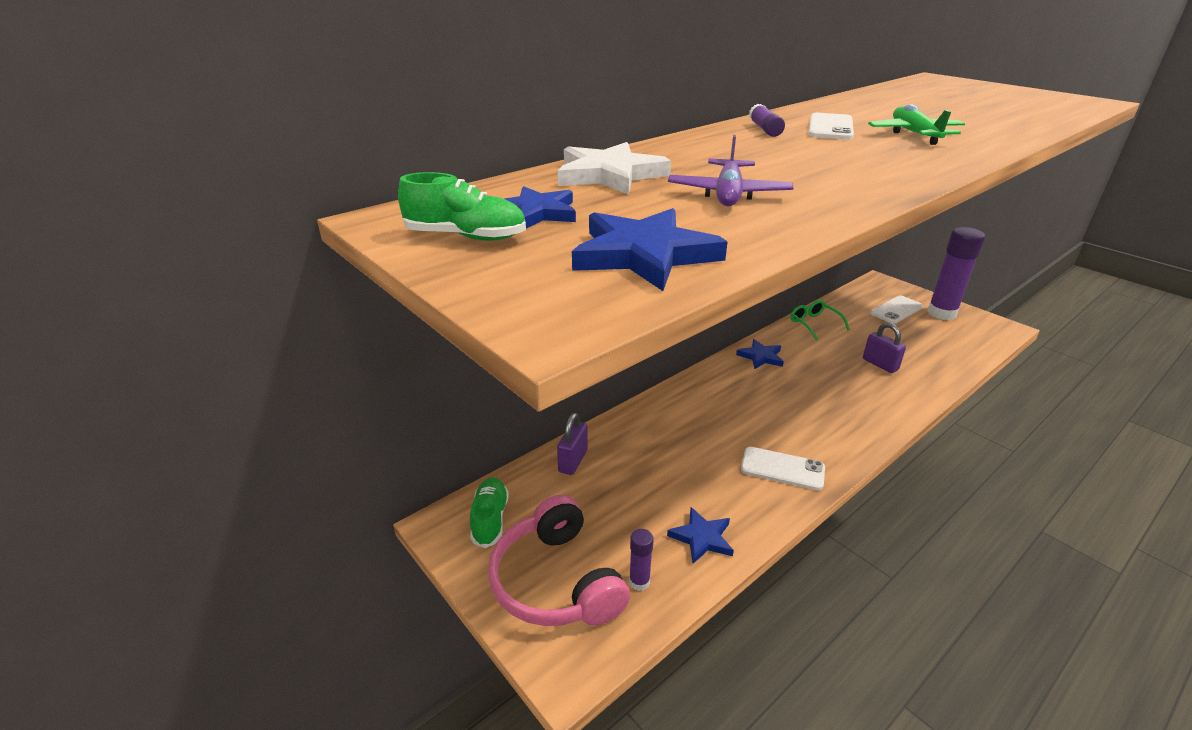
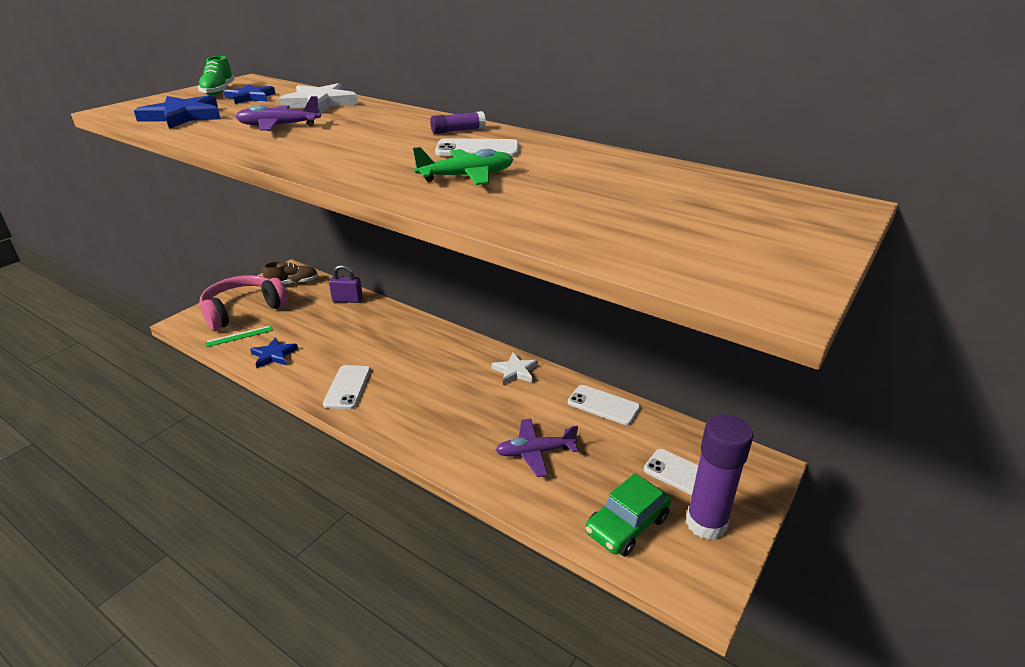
camera: 75 degrees right, 0 degrees up
green shoe [470,477,509,548] -> brown shoe [262,261,318,284]
purple glue stick [629,529,654,591] -> green ruler [205,325,273,347]
blue star [736,339,784,369] -> white star [491,353,538,385]
green glasses [790,300,850,341] -> white phone [568,385,640,425]
purple padlock [863,322,906,373] -> purple plane [496,419,578,477]
none -> green car [585,473,671,556]

